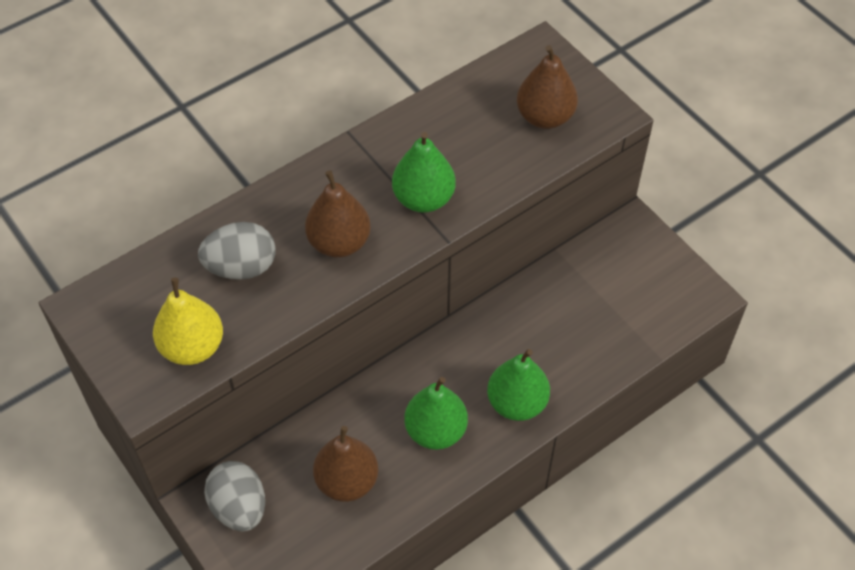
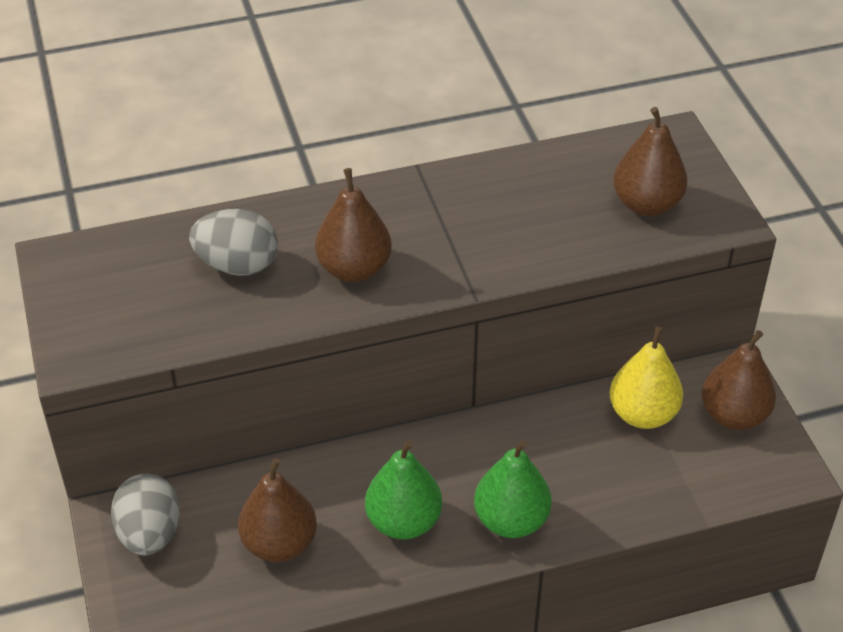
camera: 20 degrees right, 10 degrees down
yellow pear [153,277,223,365] -> yellow pear moved to [609,326,683,429]
green pear [392,132,456,213] -> none
none -> brown pear [702,330,776,430]

